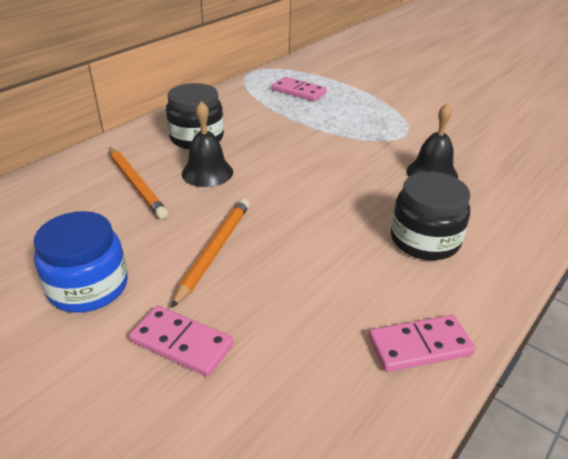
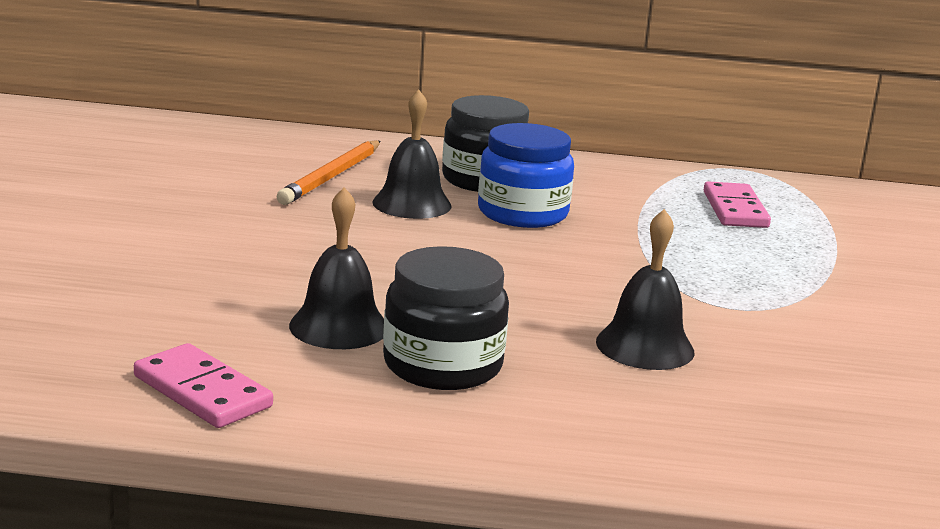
camera: 55 degrees right, 15 degrees down
blue jar [34,211,128,313] -> blue jar moved to [478,123,574,228]
pink domino [129,305,234,377] -> none
orange pencil [171,199,250,309] -> none
none -> black bell [289,187,384,349]

